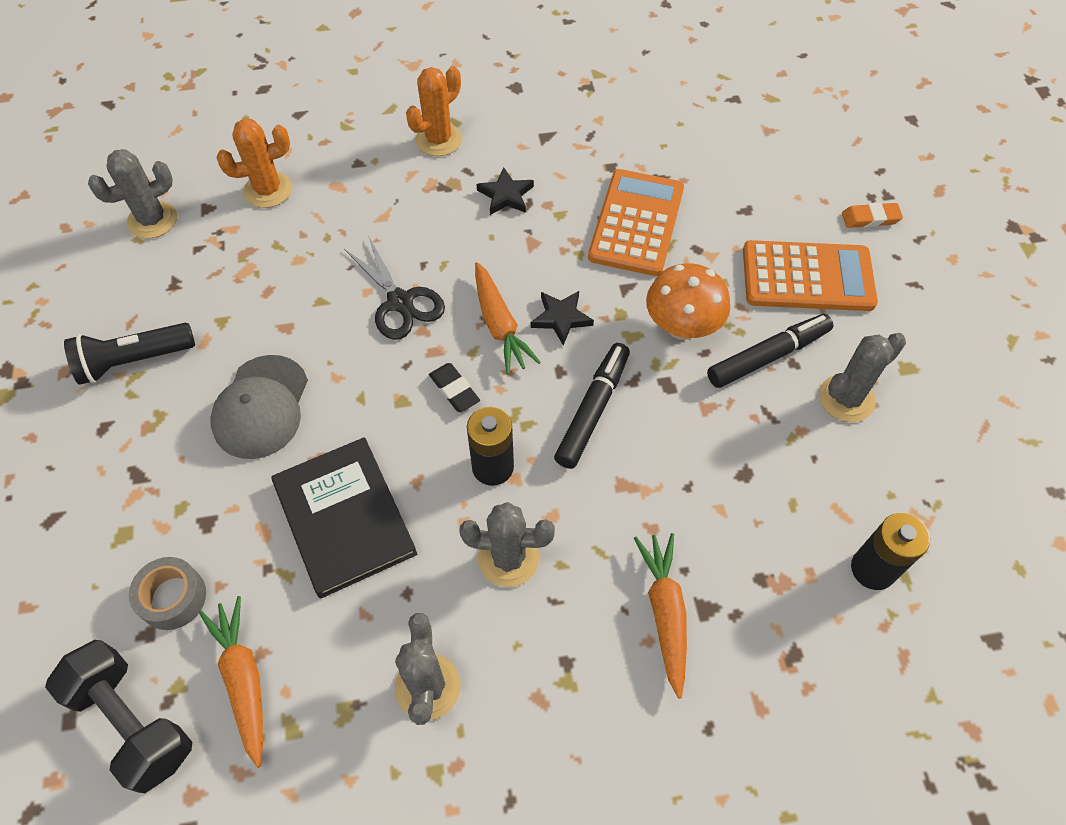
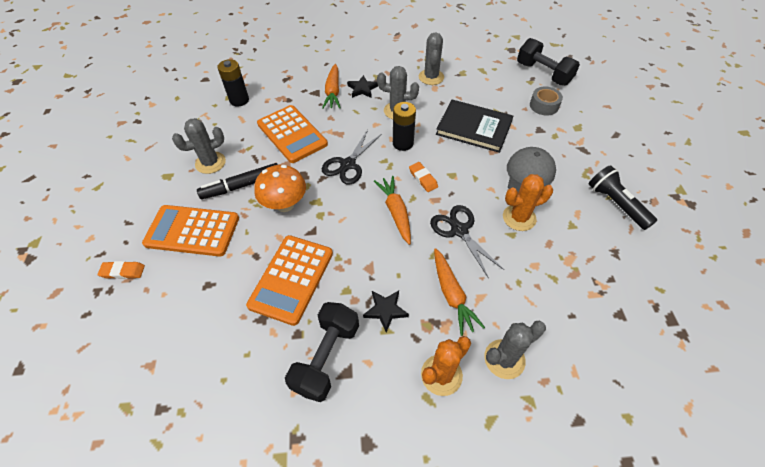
camera: 175 degrees left, 5 degrees down
black flashlight [64,323,195,385] -> black flashlight turned 105 degrees counterclockwise [589,165,657,230]
grey cactus [88,149,177,239] -> grey cactus moved to [484,321,546,379]
orange carrot [199,596,263,768] -> orange carrot moved to [434,248,485,336]
orange cactus [216,119,292,208] -> orange cactus moved to [503,174,553,231]
black book [271,437,417,598] -> black book turned 45 degrees counterclockwise [436,100,513,153]
black eraser [429,363,480,412] -> orange eraser [409,162,438,192]
black star [531,291,594,345] -> black star moved to [347,75,378,98]
black marker [554,343,630,469] -> black scissors [322,130,382,184]
none -> orange calculator [257,105,328,163]
none -> black dumbbell [285,302,359,402]

